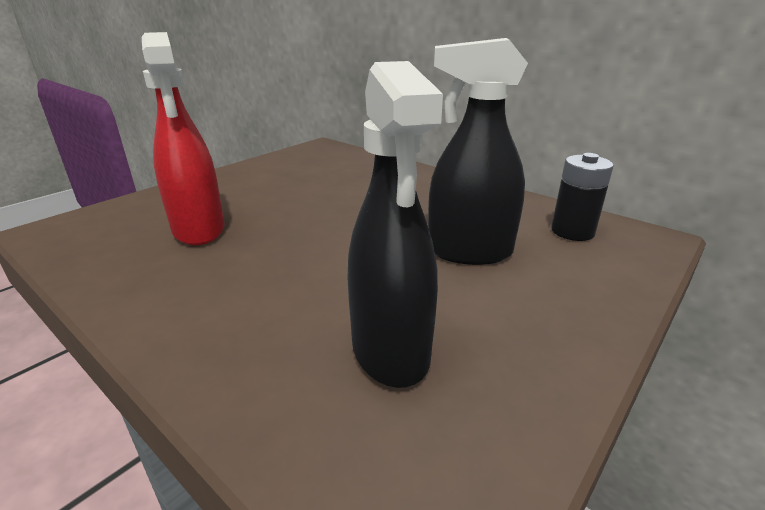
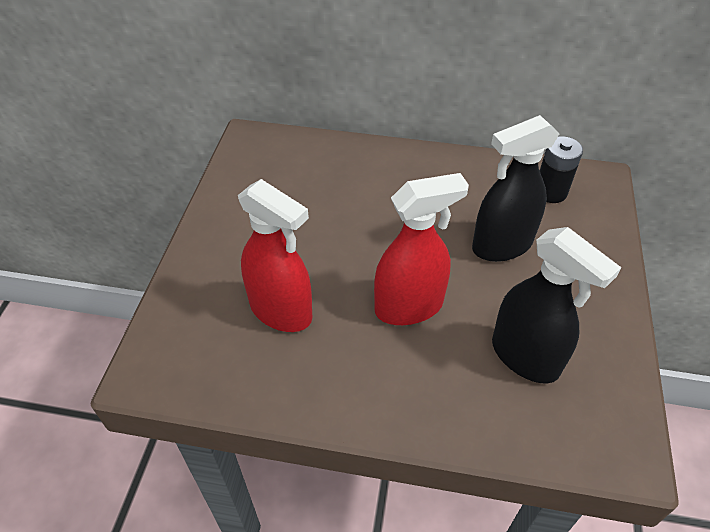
camera: 30 degrees left, 20 degrees up
none -> red spray bottle [374,173,469,325]

